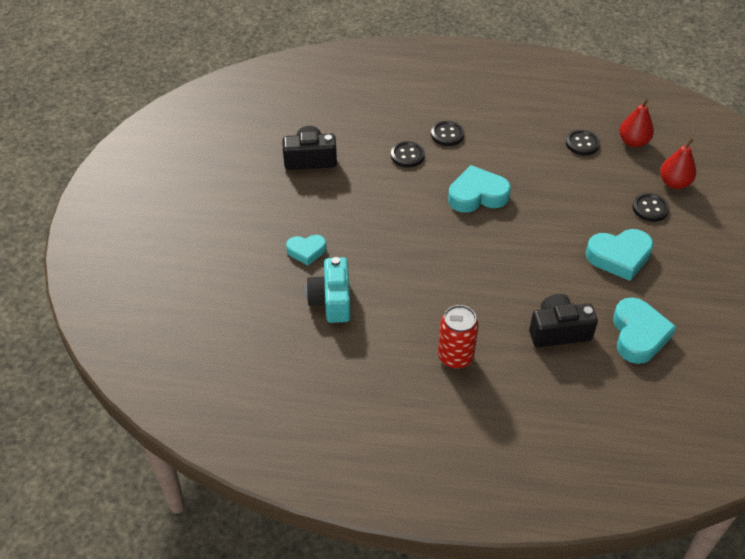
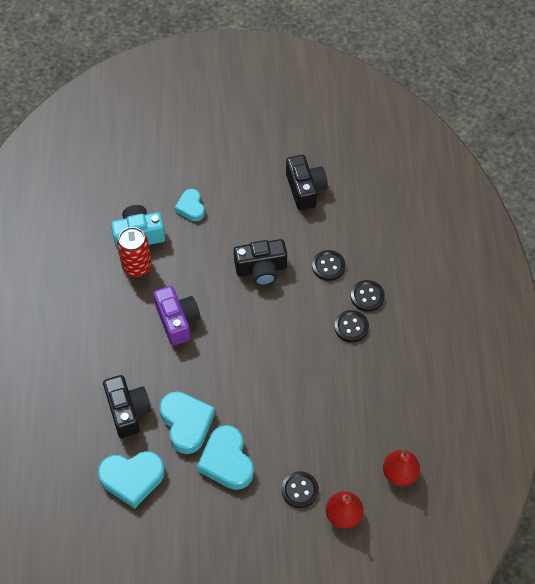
camera: 80 degrees right, 10 degrees up
red can [438,305,479,369] -> red can moved to [117,227,152,277]
turquoise heart [448,165,511,213] -> turquoise heart moved to [159,391,215,454]
black button [566,130,600,155] -> black button moved to [334,310,369,343]
none -> purple camera [153,286,200,346]
none -> black camera [234,239,287,286]

